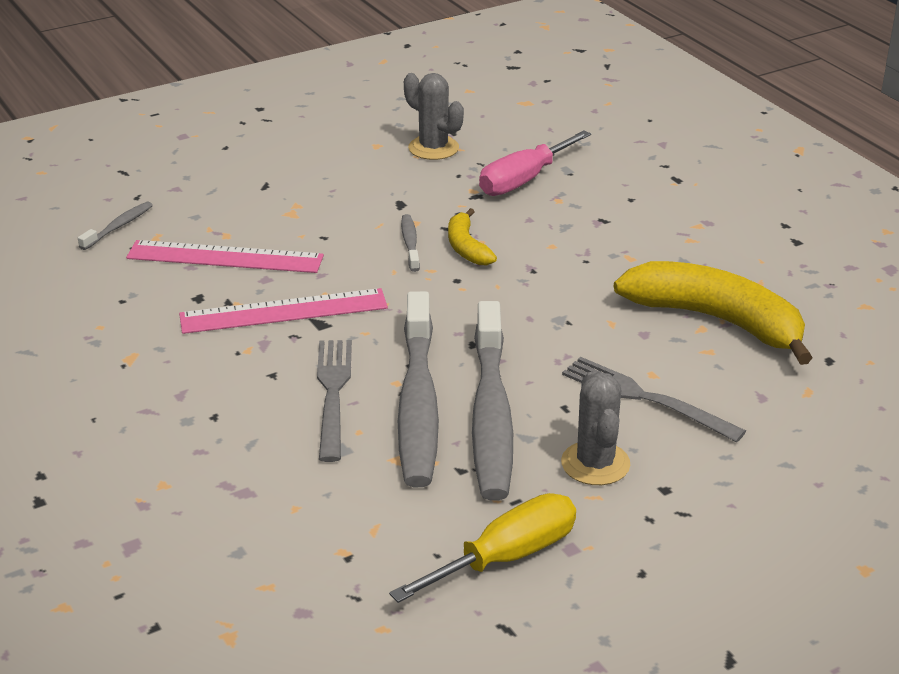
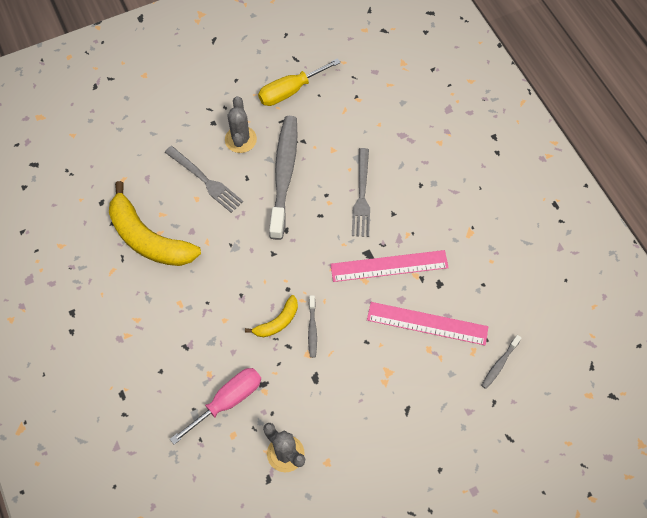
camera: 175 degrees left, 30 degrees up
grey toothbrush [398,291,439,487] -> none
yellow banana [448,208,497,265] -> yellow banana turned 60 degrees clockwise [245,295,298,337]

